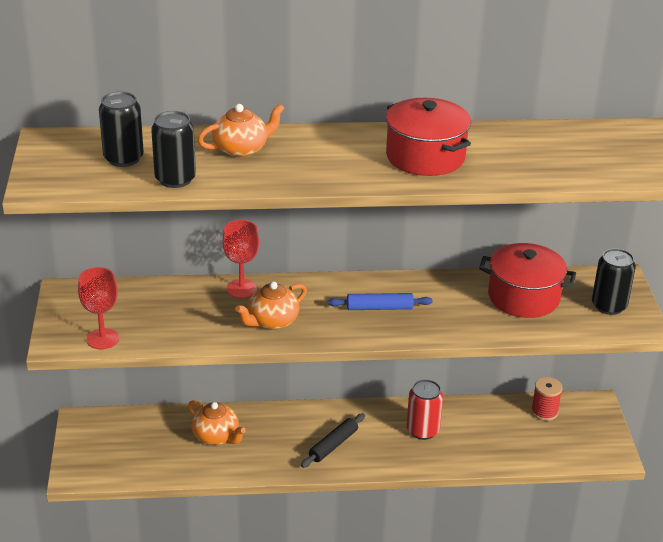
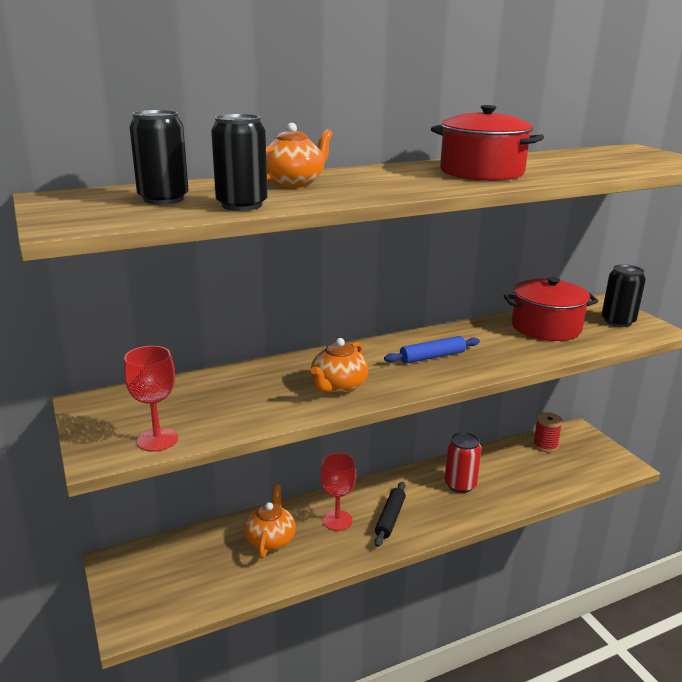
camera: 20 degrees left, 10 degrees down
orange teapot [188,400,246,445] -> orange teapot turned 105 degrees counterclockwise [244,484,296,558]
red goblet [222,220,259,298] -> red goblet moved to [320,453,356,531]

